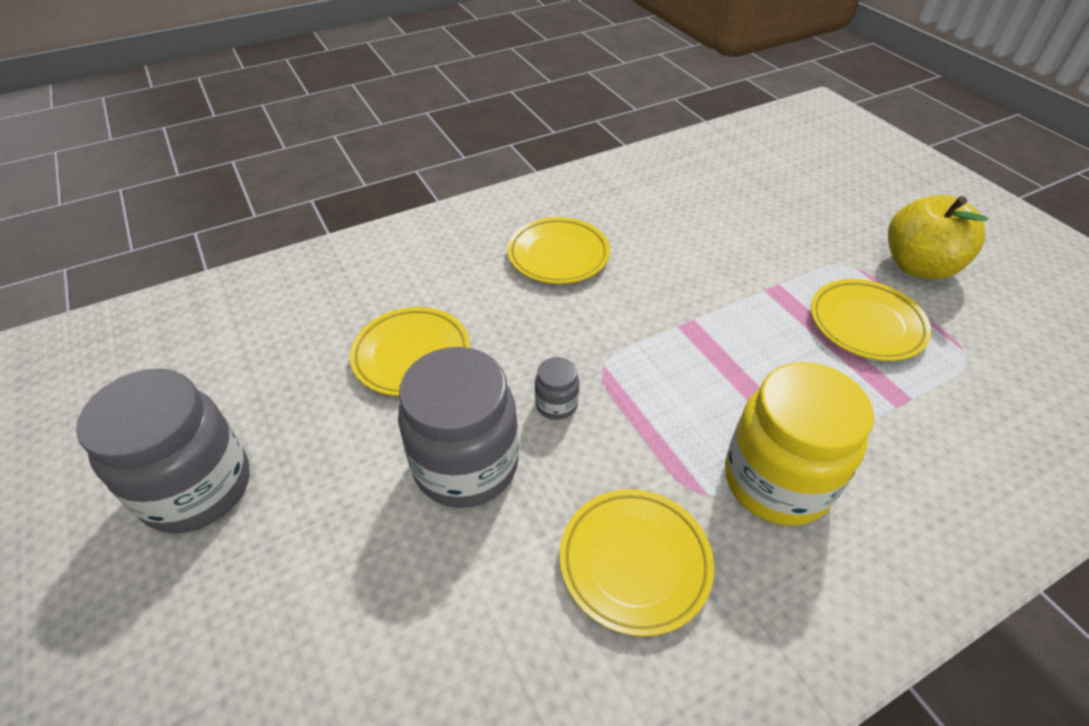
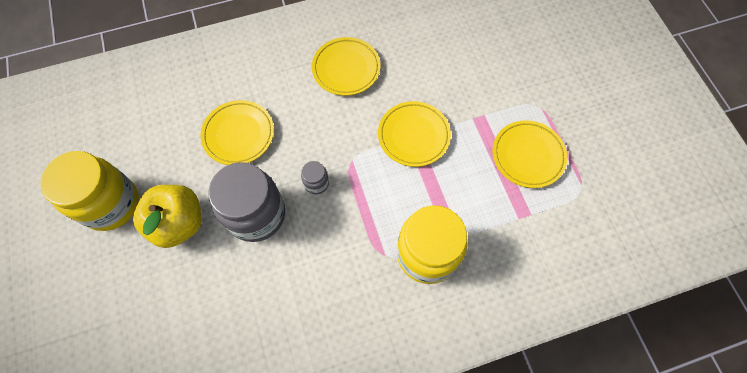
camera: 10 degrees right, 20 degrees up
grey jar [76,369,250,533] -> yellow jar [40,151,139,231]
yellow plate [560,489,714,637] -> yellow plate moved to [378,101,451,167]
yellow apple [888,195,988,280] -> yellow apple moved to [133,185,202,248]

